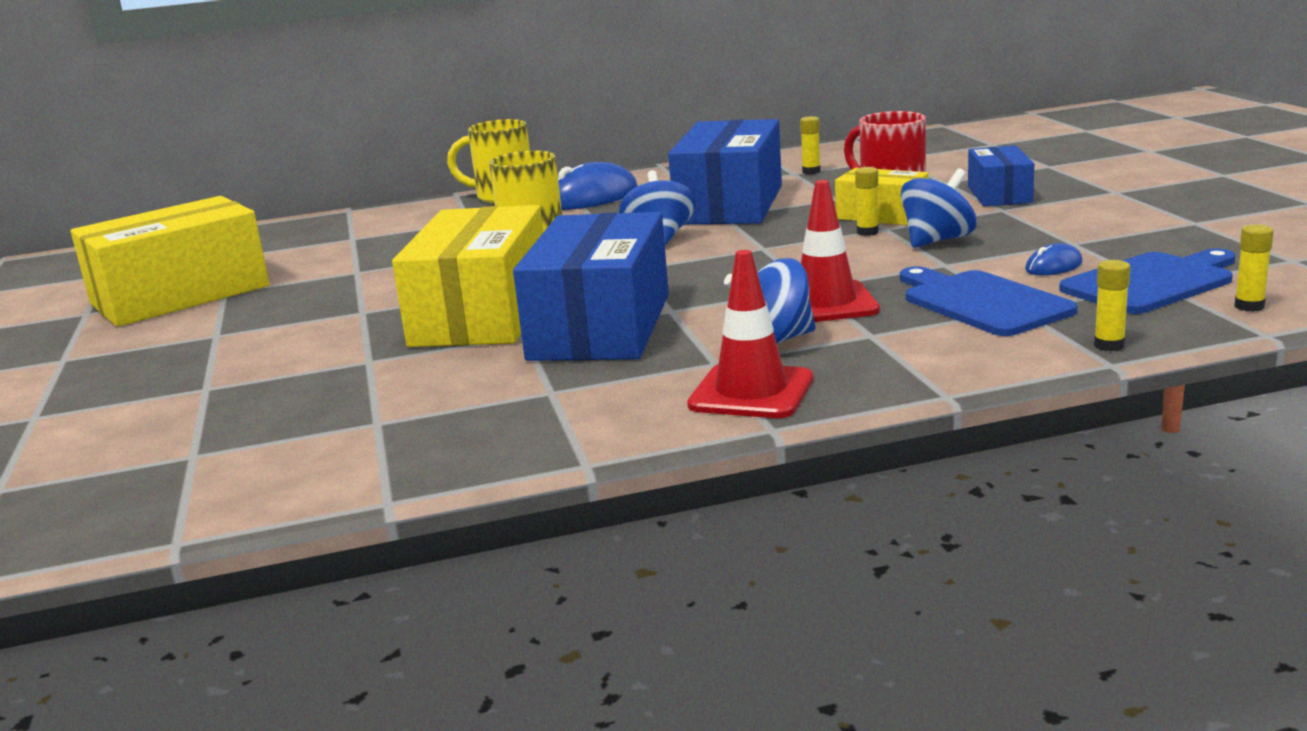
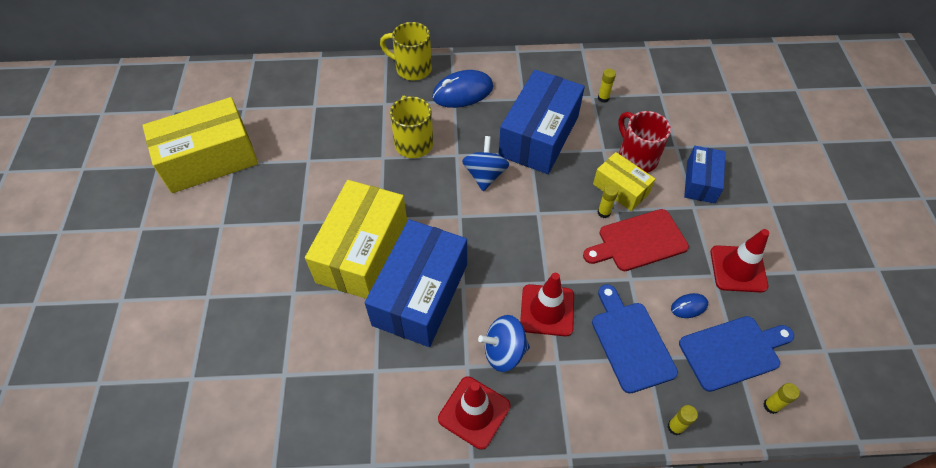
camera: 10 degrees right, 35 degrees up
blue spinning top [901,168,976,248] -> red cutting board [583,209,689,271]
none -> red traffic cone [710,229,769,292]

